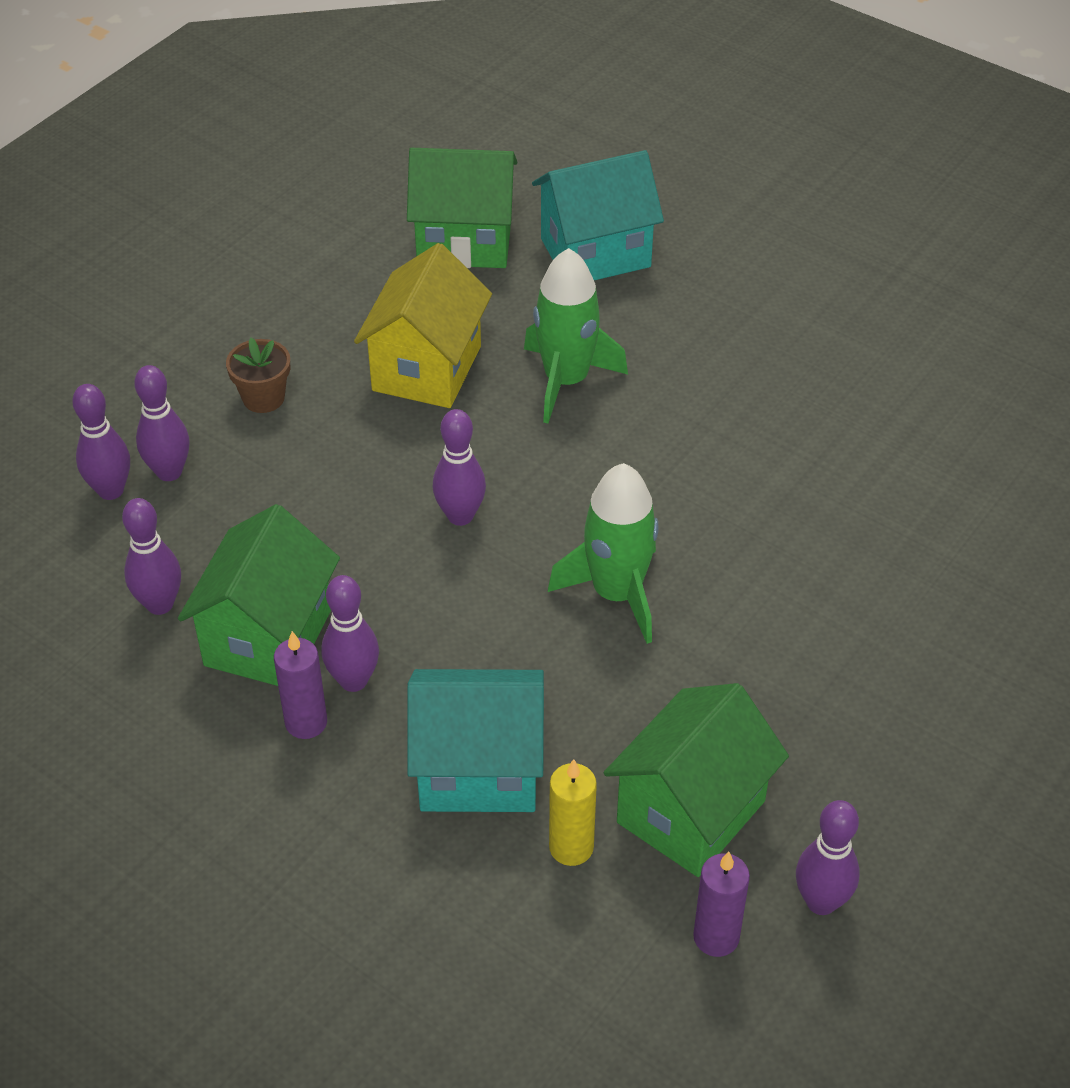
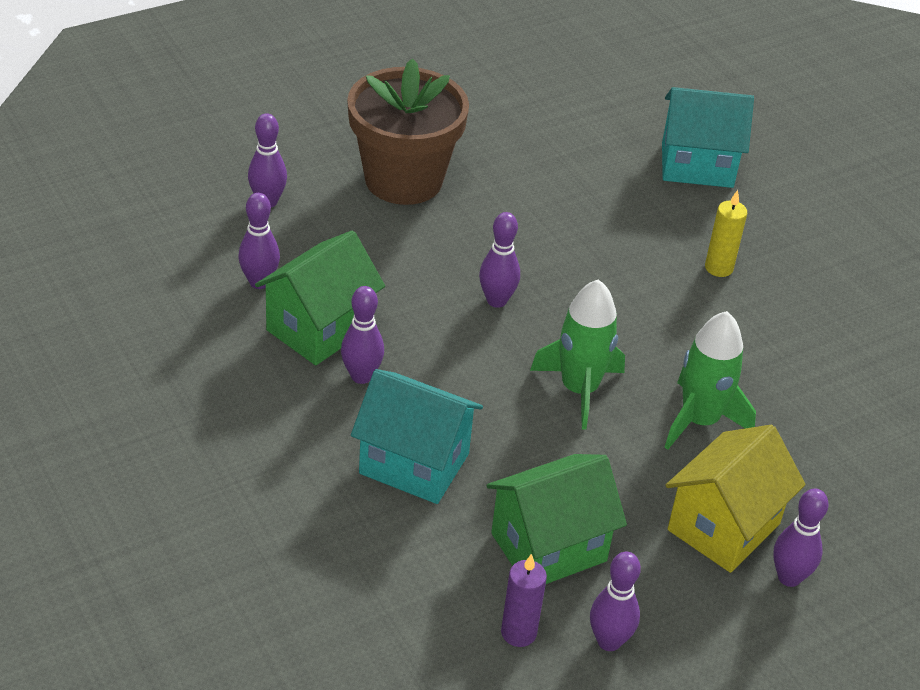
camera: 20 degrees right, 5 degrees down
purple bowling pin [134,365,190,481] -> purple bowling pin moved to [773,489,829,587]
brown flower pot [226,338,290,413] -> brown flower pot [347,58,469,205], size x2.45
purple candle [274,631,327,739] -> none
yellow house [354,243,492,408] -> yellow house moved to [665,425,805,573]
green house [407,148,517,268] -> none
green rocket [524,248,628,423] -> green rocket moved to [664,311,756,450]
yellow candle [549,759,597,866] -> yellow candle moved to [705,190,747,277]

